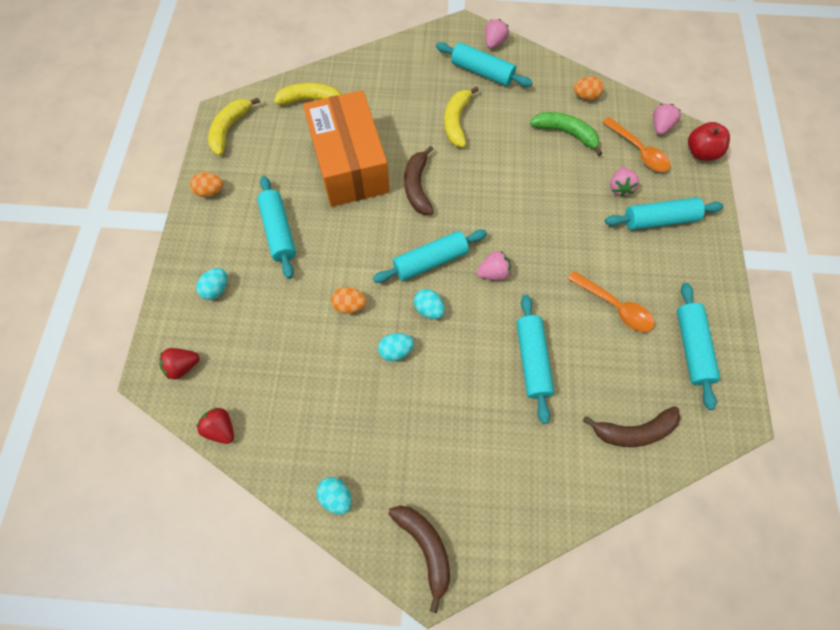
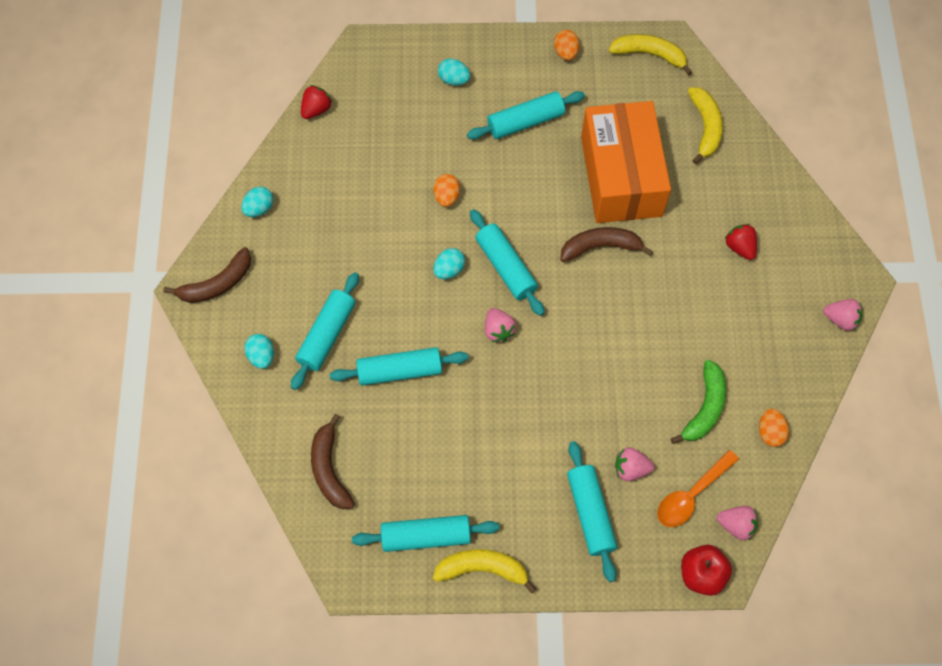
camera: 85 degrees right, 0 degrees up
red strawberry [160,348,200,380] -> red strawberry moved to [725,224,757,260]
orange box [303,90,390,207] -> orange box turned 75 degrees counterclockwise [581,101,671,223]
turquoise egg [378,333,414,361] -> turquoise egg moved to [244,334,274,369]
turquoise rolling pin [436,42,533,87] -> turquoise rolling pin moved to [291,272,359,390]
yellow banana [444,86,479,147] -> yellow banana moved to [433,549,536,594]
orange spoon [568,271,654,332] -> none

